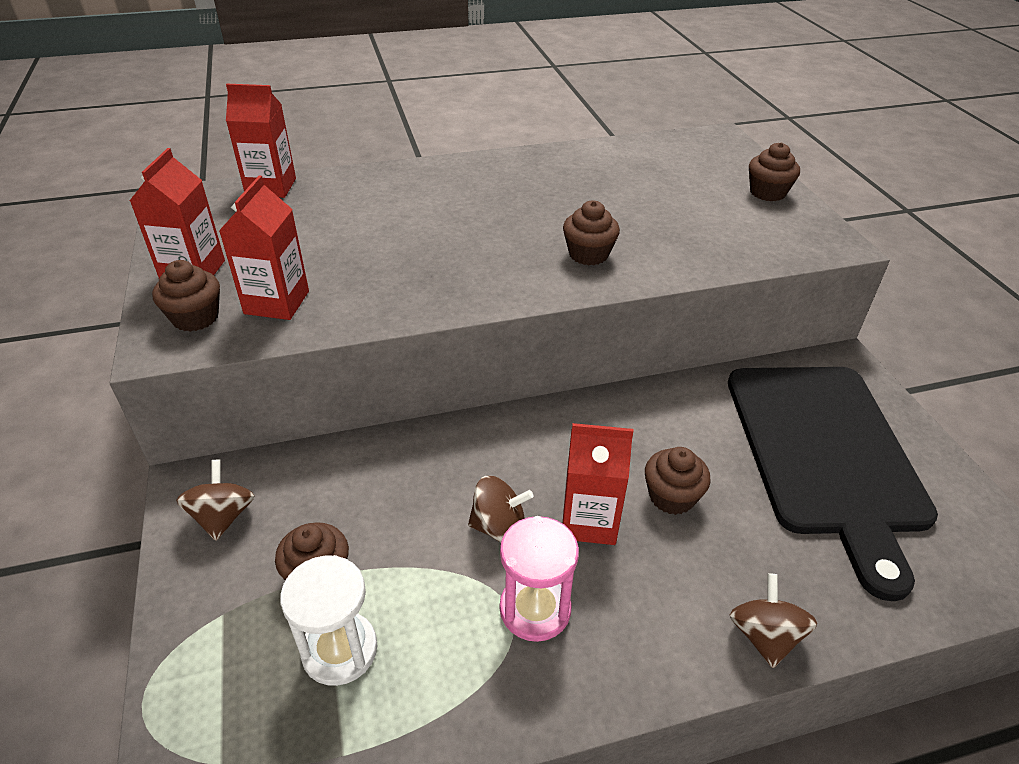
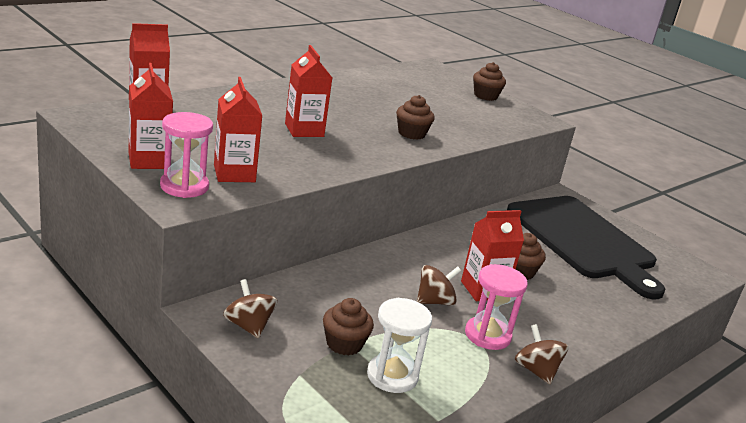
camera: 30 degrees left, 15 degrees down
brown cupcake [152,260,220,332] -> pink hourglass [160,112,213,198]
brown spinning top [730,573,817,668] -> brown spinning top moved to [515,324,569,384]
none -> red carton [285,45,332,137]

